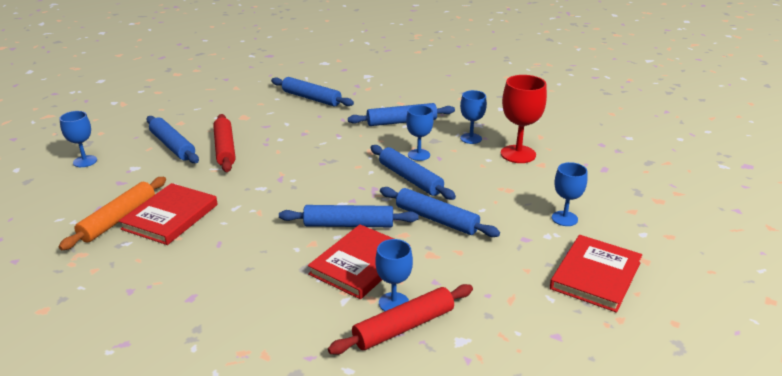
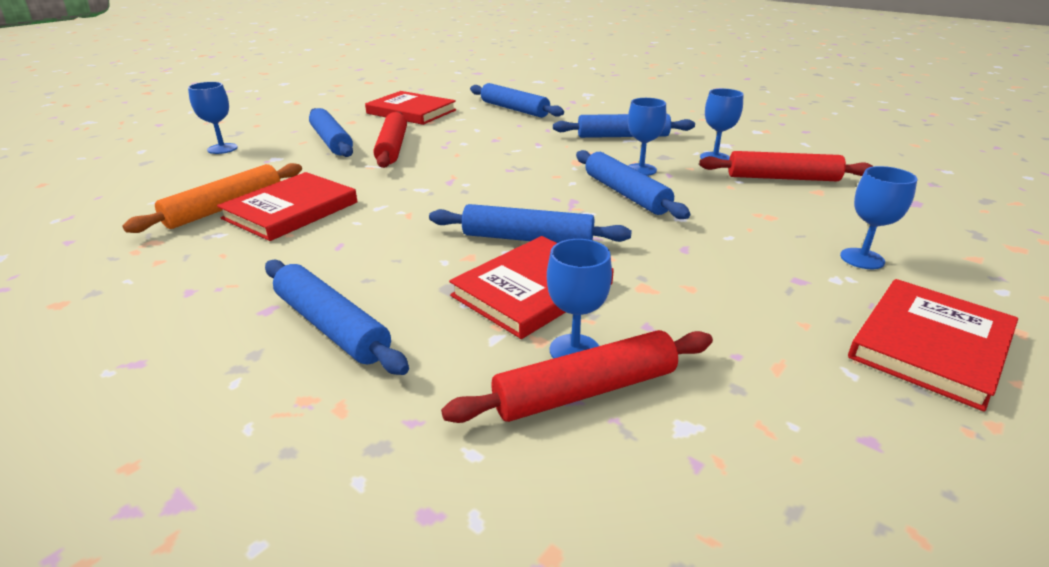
camera: 10 degrees right, 0 degrees up
blue rolling pin [380,187,500,237] -> blue rolling pin moved to [265,260,409,375]
red goblet [501,75,547,163] -> red rolling pin [699,151,873,181]
none -> red book [365,91,456,125]

